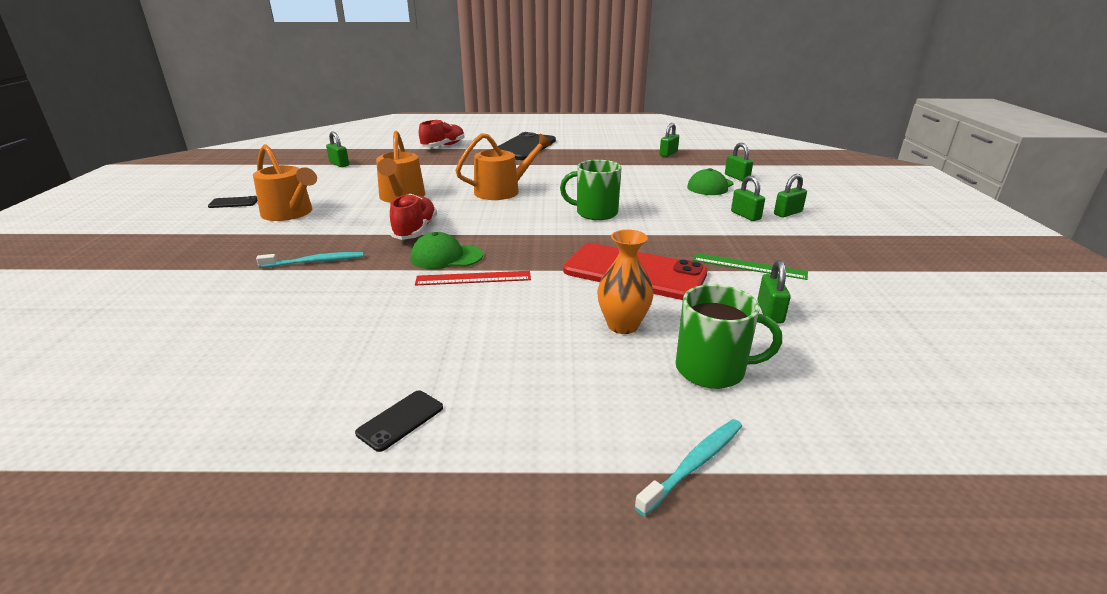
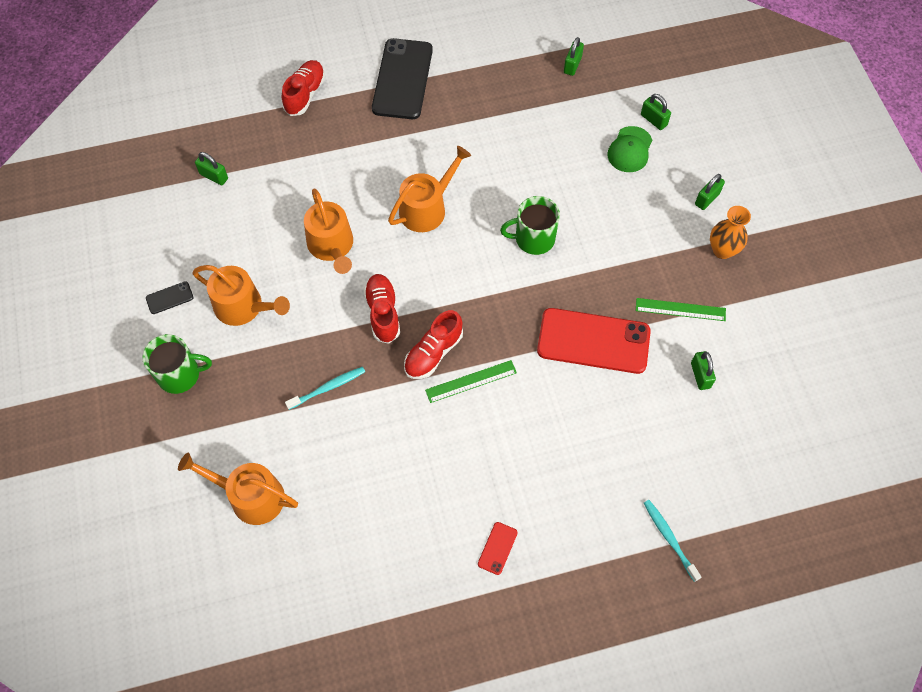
camera: 15 degrees left, 35 degrees up
black phone [355,390,443,452] -> red phone [478,522,518,575]
green cap [411,232,483,269] -> red shoe [404,310,463,379]
red ruler [415,271,531,286] -> green ruler [425,360,517,403]
orange vase [597,230,653,334] -> orange vase moved to [710,206,751,259]
turquoise toothbrush [635,419,742,516] -> turquoise toothbrush turned 60 degrees counterclockwise [644,500,701,582]
green mug [676,284,782,389] -> green mug moved to [142,334,212,394]
green padlock [731,176,765,221] -> none
none -> orange watering can [178,453,298,525]

